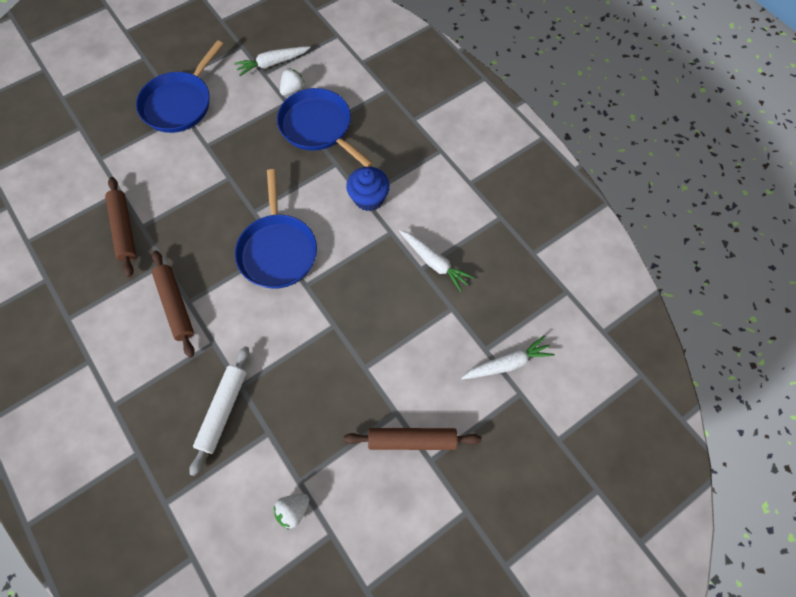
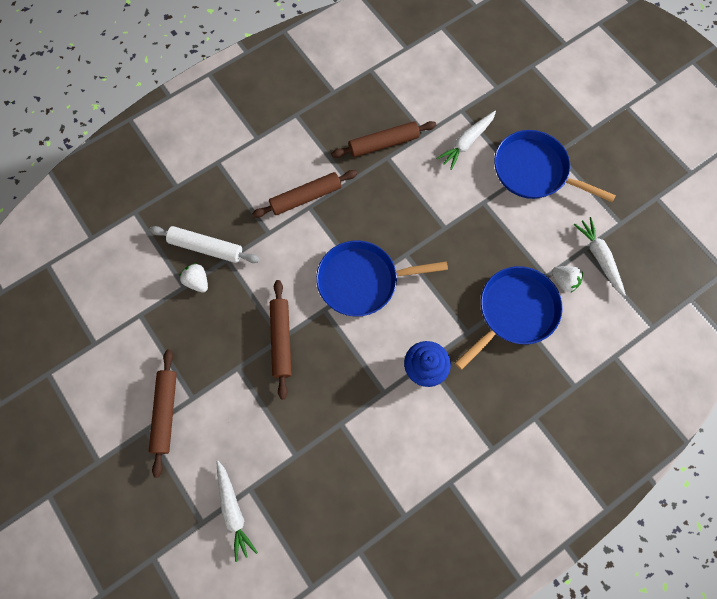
camera: 90 degrees right, 5 degrees up
white strawberry [274,494,309,529] -> white strawberry moved to [180,263,208,293]
white carrot [399,230,474,292] -> white carrot moved to [436,111,496,170]
none -> brown rolling pin [270,280,292,399]

